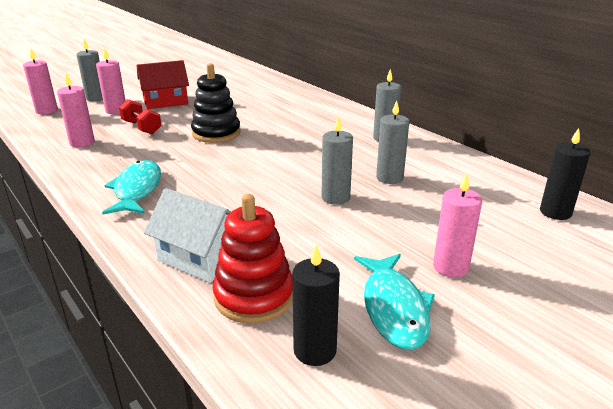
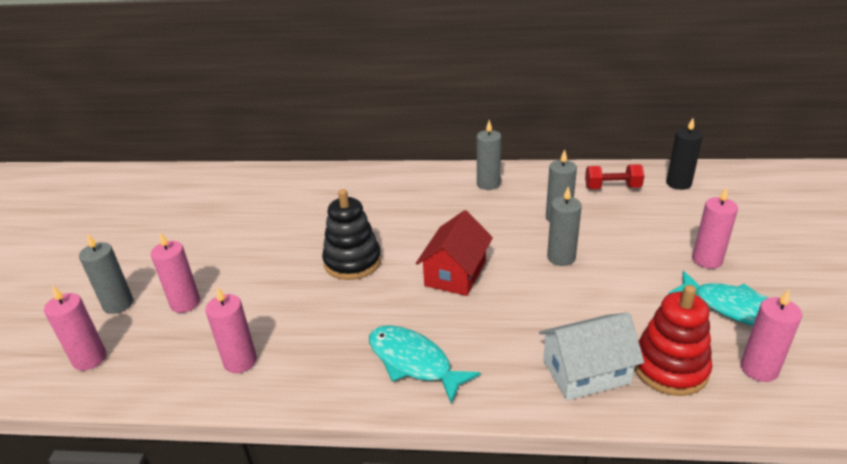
camera: 45 degrees left, 5 degrees up
red dumbbell [119,99,162,134] -> red dumbbell moved to [585,164,644,189]
red house [136,60,189,109] -> red house moved to [416,210,493,296]
black candle [292,244,340,366] -> pink candle [741,290,802,382]

